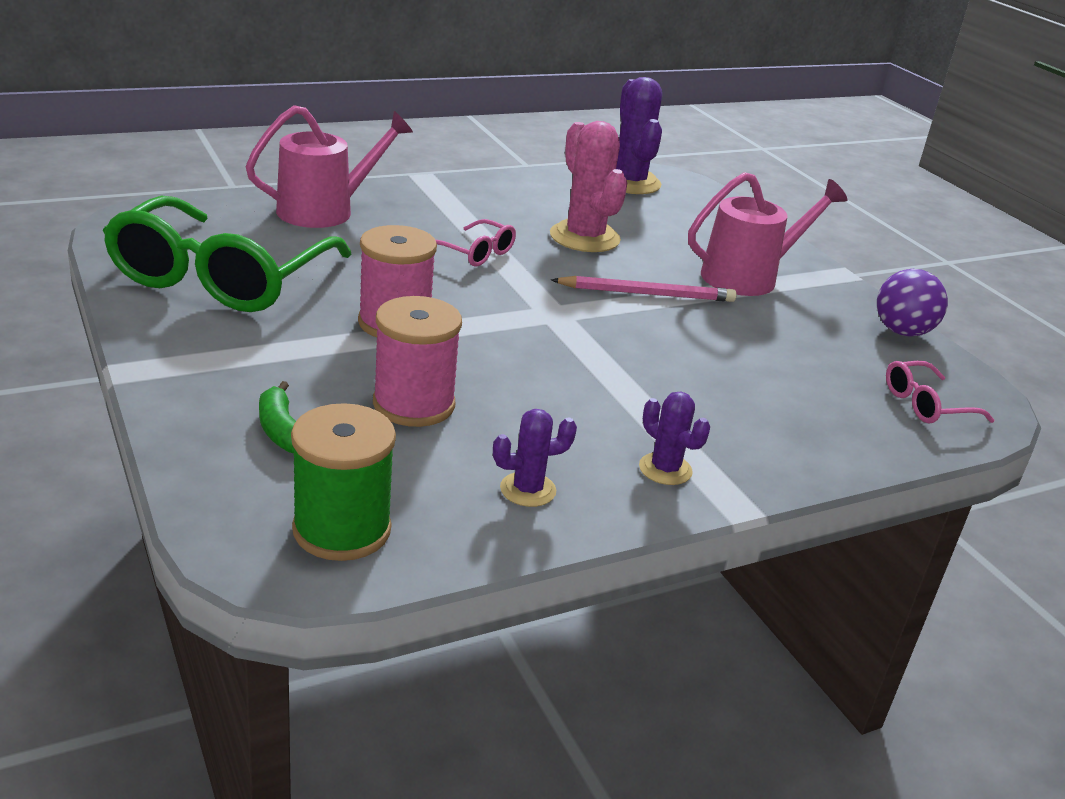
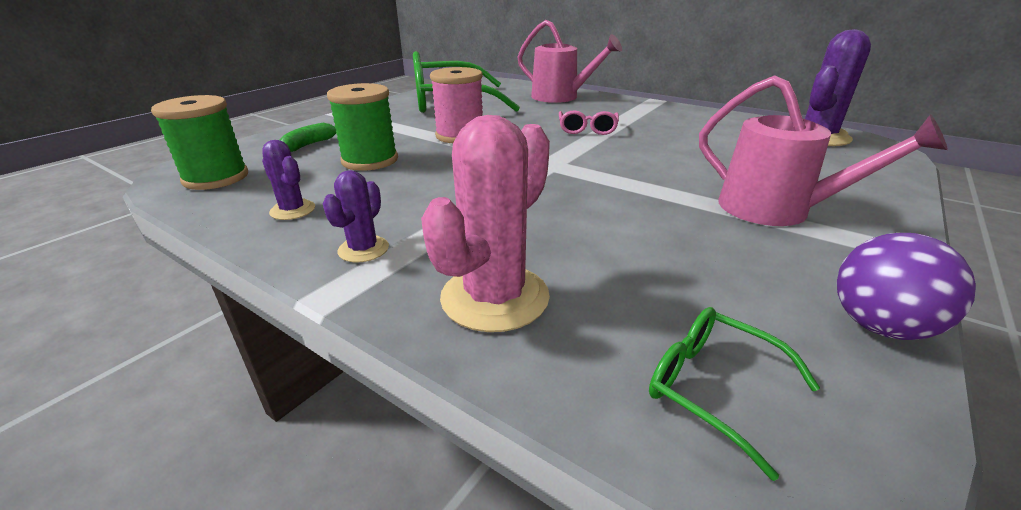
camera: 65 degrees right, 0 degrees up
pink spool [373,296,462,427] -> green spool [327,83,398,171]
pink cactus [550,121,627,252] -> pink cactus moved to [421,115,550,332]
pink pencil [551,276,736,302] -> none
pink glasses [886,361,994,424] -> green glasses [649,307,820,481]

